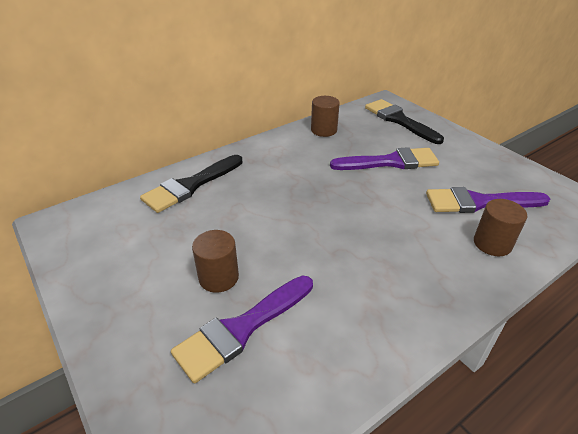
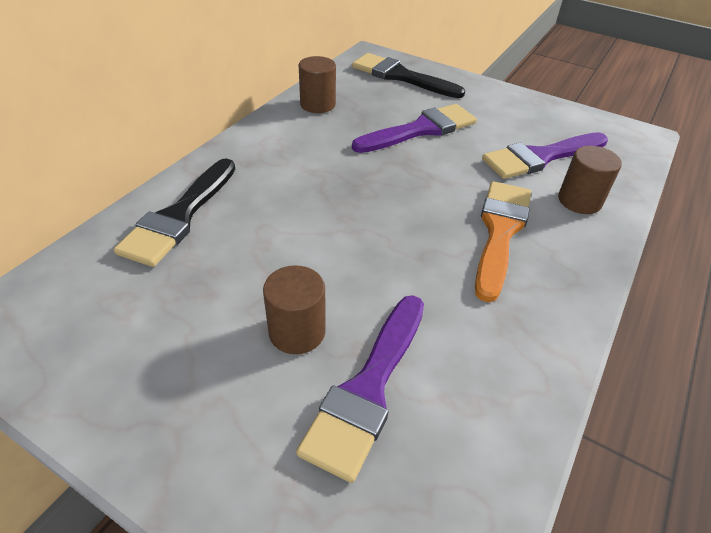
camera: 25 degrees left, 5 degrees up
none -> orange brush [475,181,531,302]

